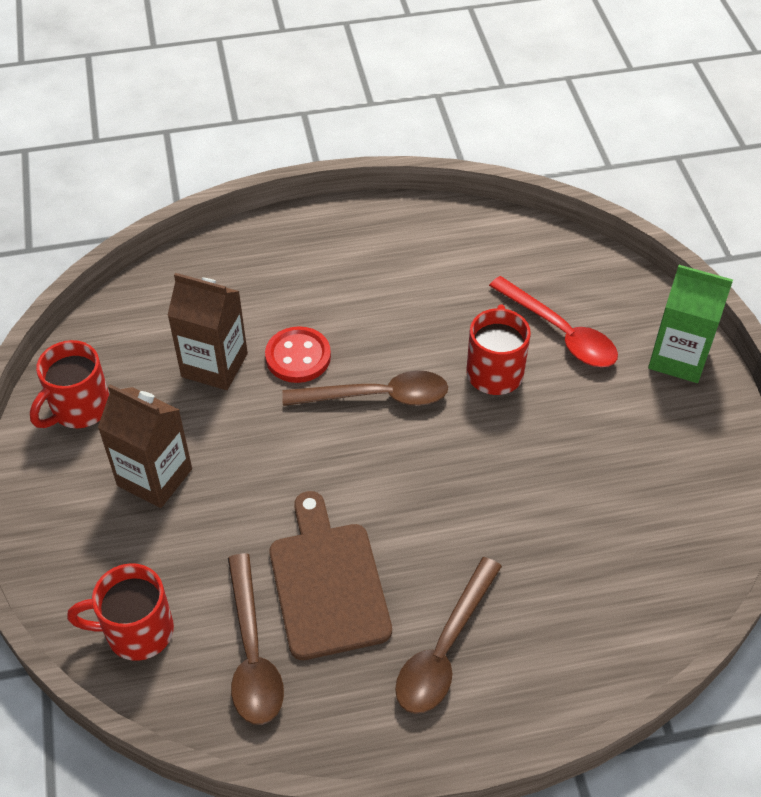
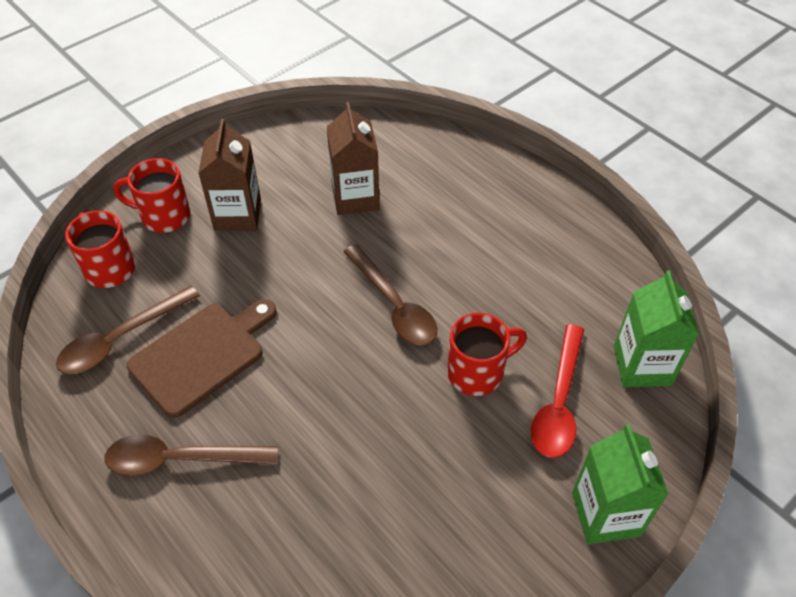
camera: 60 degrees right, 0 degrees up
red mug [30,340,109,428] -> red mug moved to [113,158,191,233]
red button [265,326,331,383] -> none
none -> green carton [614,270,699,387]

